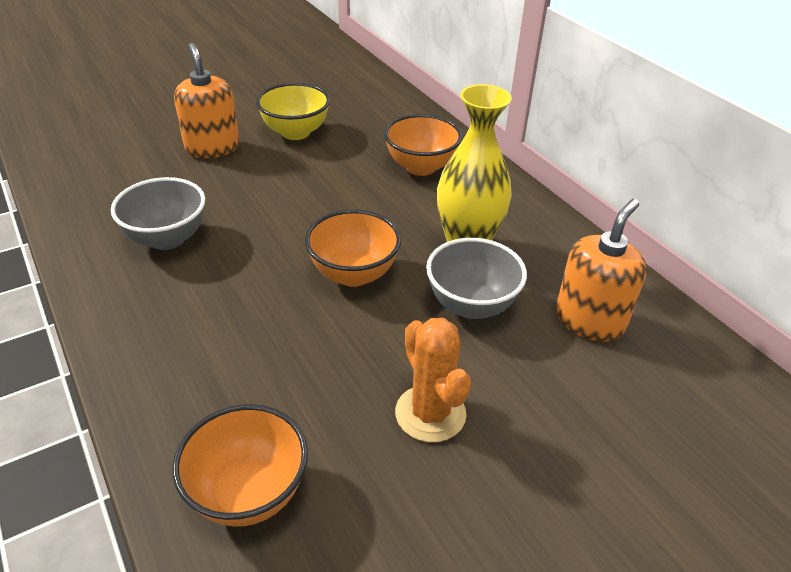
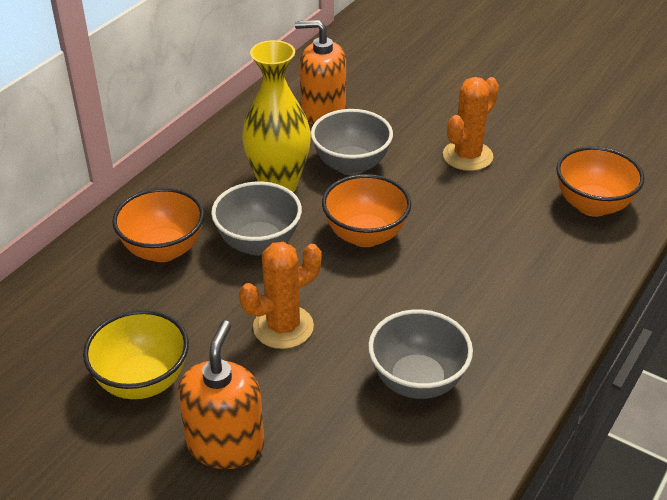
camera: 115 degrees left, 0 degrees up
orange soap dispenser [174,43,240,158] -> orange soap dispenser turned 150 degrees clockwise [178,321,264,469]
none -> grey bowl [211,182,302,255]
none -> orange cactus [239,242,322,349]

